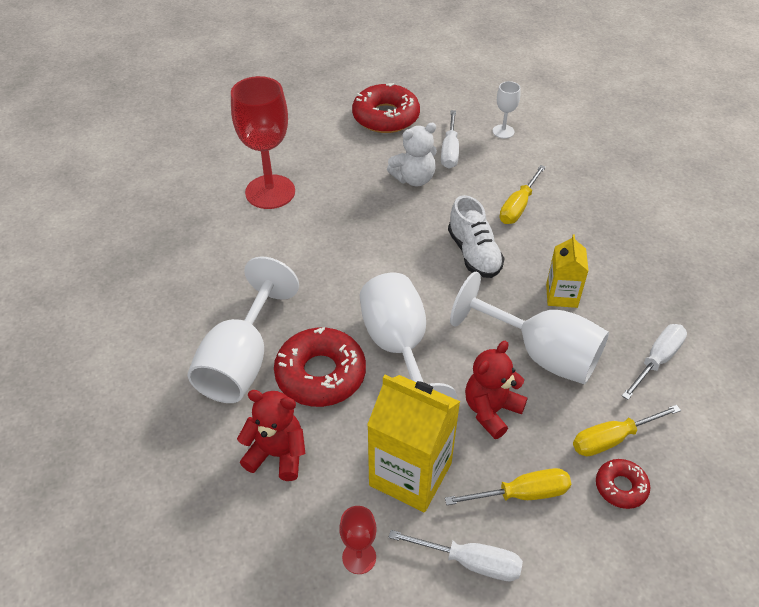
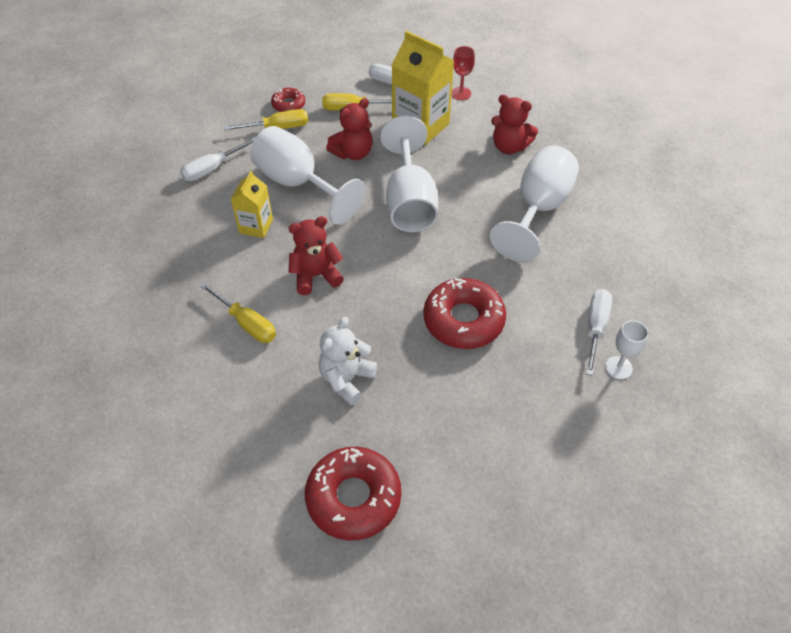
camera: 170 degrees left, 5 degrees up
red goblet [231,76,295,209] -> none
red donut [274,327,366,407] -> red donut moved to [423,278,506,349]
white teddy bear [387,123,437,186] -> white teddy bear turned 45 degrees counterclockwise [319,317,377,405]
white screwdriver [441,110,459,169] -> white screwdriver moved to [586,289,612,376]
white shoe [448,195,505,278] -> red teddy bear [288,216,344,295]
white goblet [493,81,520,139] -> white goblet moved to [605,320,649,379]
yellow screwdriver [500,165,546,224] -> yellow screwdriver turned 90 degrees clockwise [200,282,276,343]

